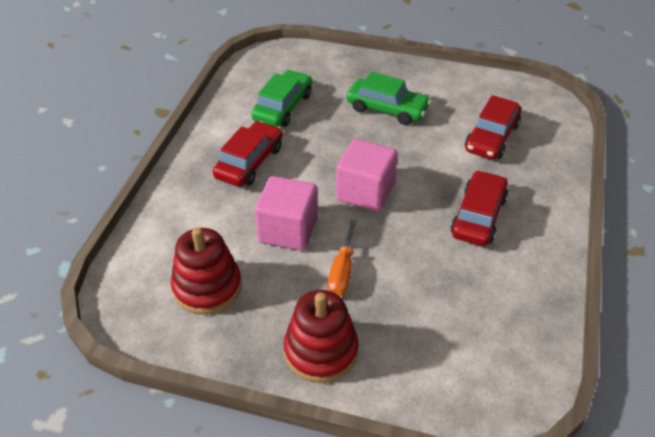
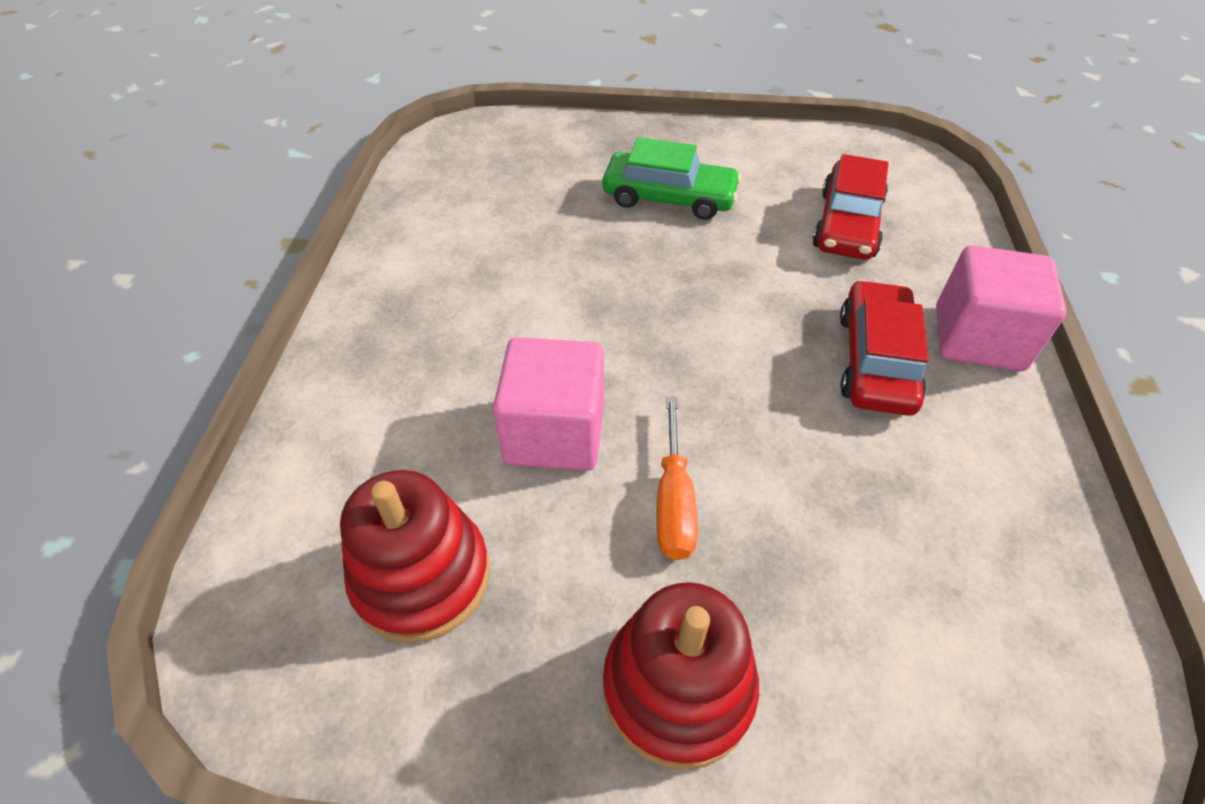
camera: 10 degrees left, 5 degrees up
red car [213,121,283,187] -> none
green car [251,70,312,127] -> none
pink cube [336,139,397,212] -> pink cube moved to [936,245,1067,371]

